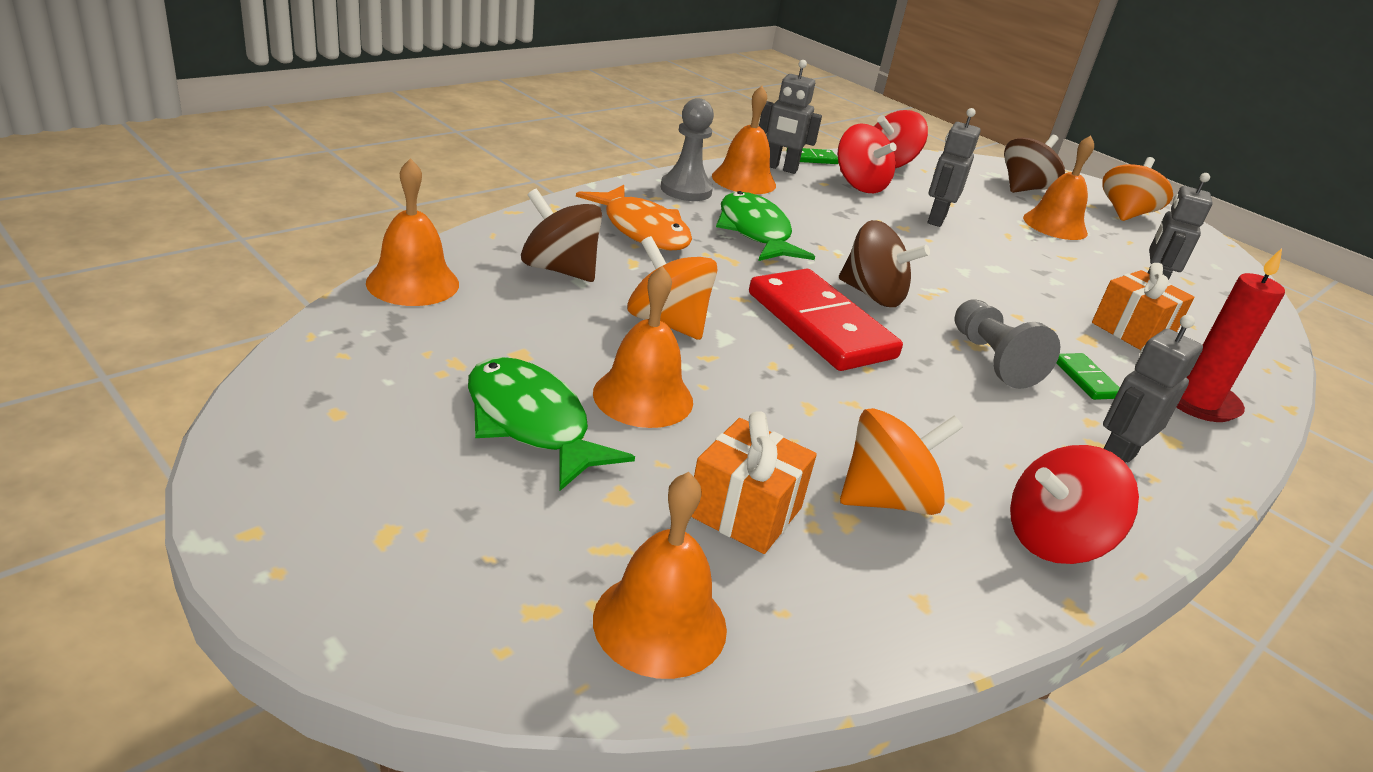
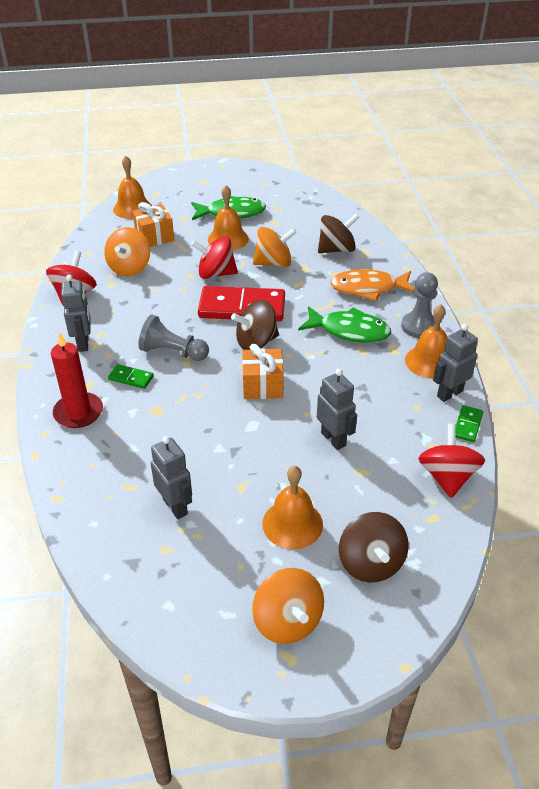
camera: 130 degrees right, 10 degrees up
orange bell [366,158,459,306] -> none
red spinning top [837,123,897,193] -> red spinning top moved to [191,236,238,279]
orange gift [1092,263,1194,350] -> orange gift moved to [242,344,284,399]

